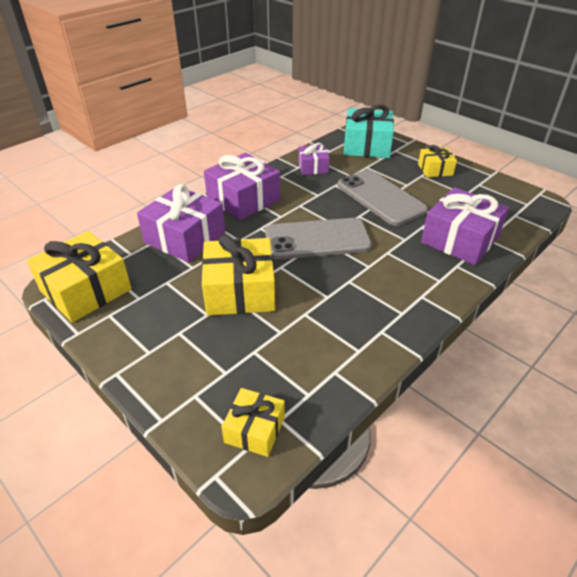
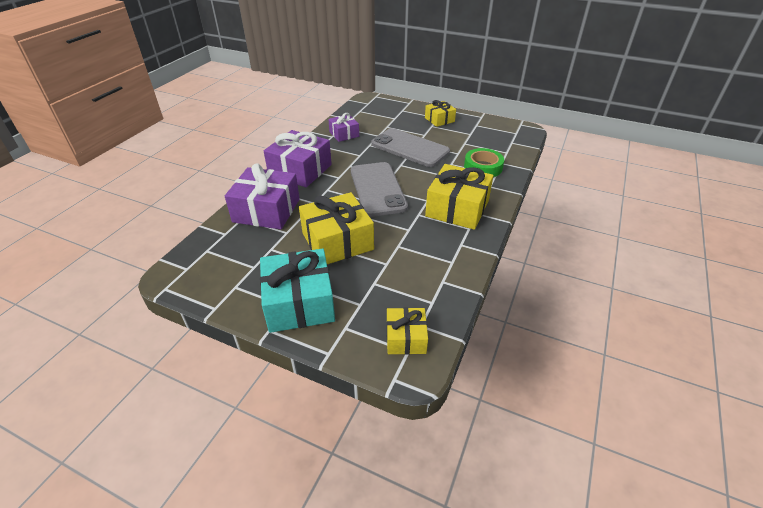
camera: 20 degrees left, 0 degrees up
yellow gift [27,231,131,323] -> yellow gift moved to [425,164,493,230]
grey phone [265,218,372,260] -> grey phone turned 75 degrees counterclockwise [351,162,408,217]
turquoise gift [344,104,394,158] -> turquoise gift moved to [260,249,335,333]
purple gift [421,187,509,265] -> green tape [464,148,504,177]

